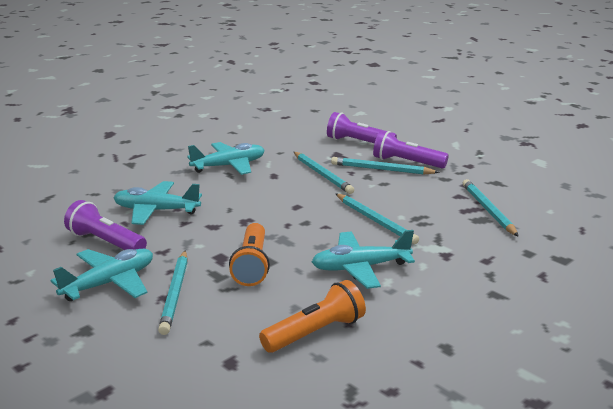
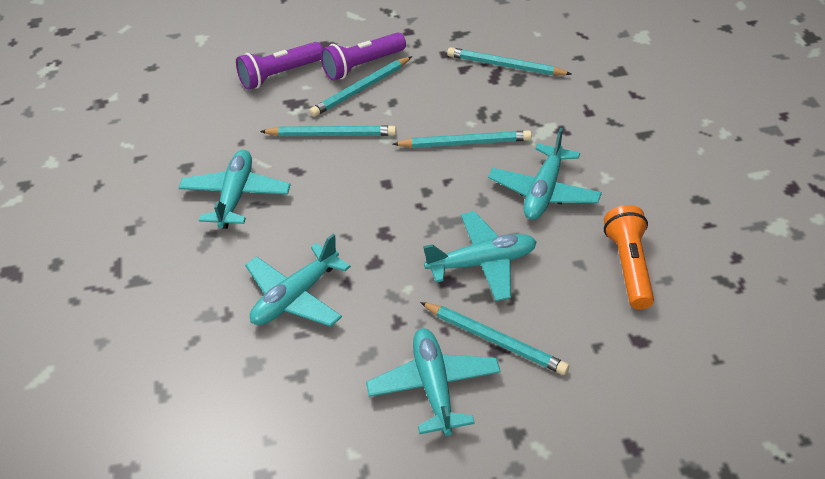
camera: 55 degrees left, 20 degrees up
purple flashlight [64,200,147,250] -> none
orange flashlight [229,223,270,286] -> turquoise plane [423,211,537,301]

